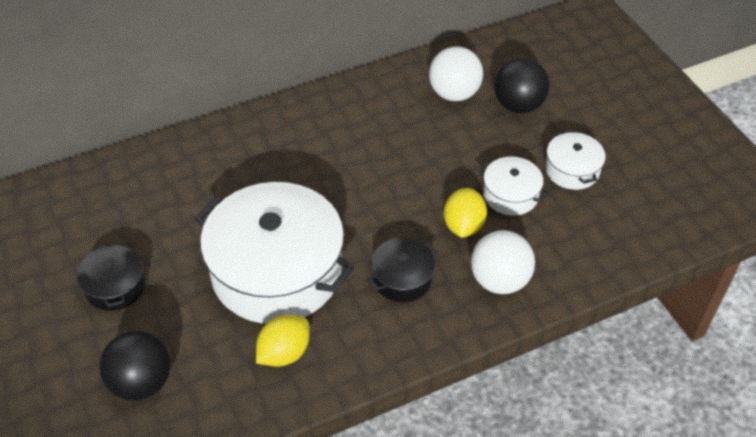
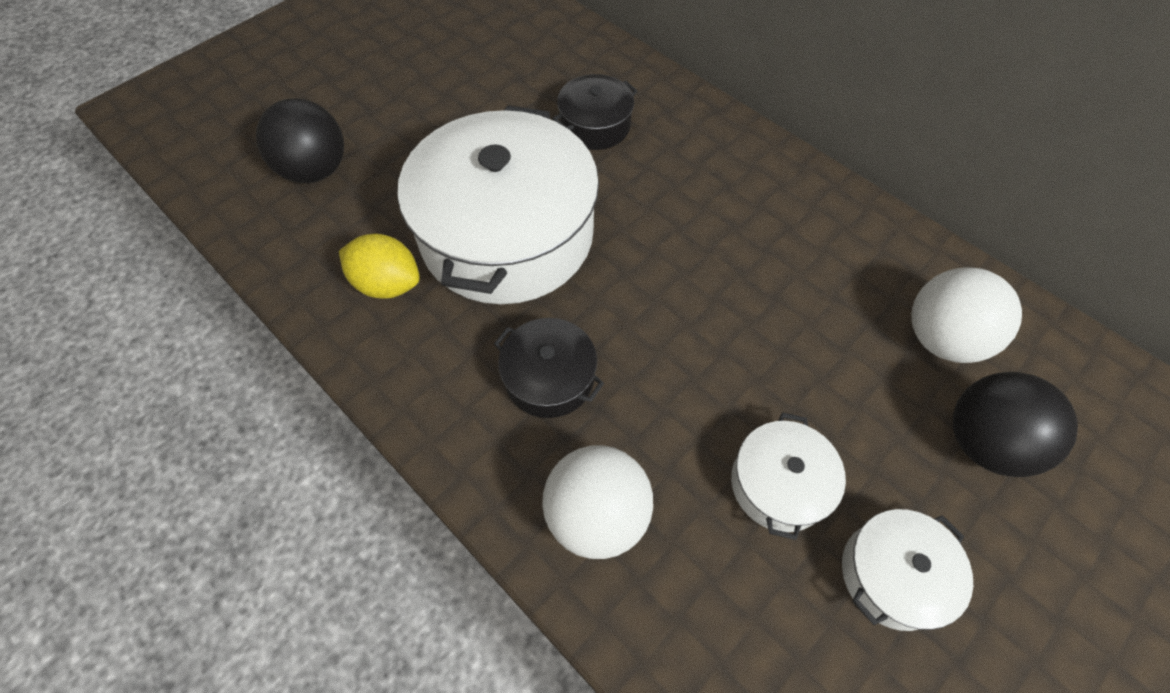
camera: 70 degrees right, 10 degrees up
black pot [77,242,145,311] -> black pot moved to [553,74,637,150]
yellow lemon [444,188,487,238] -> none

